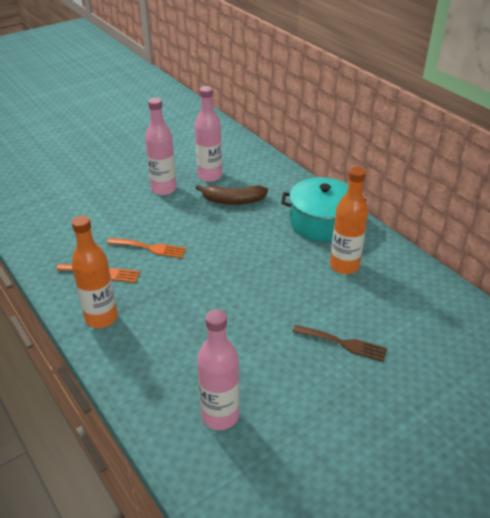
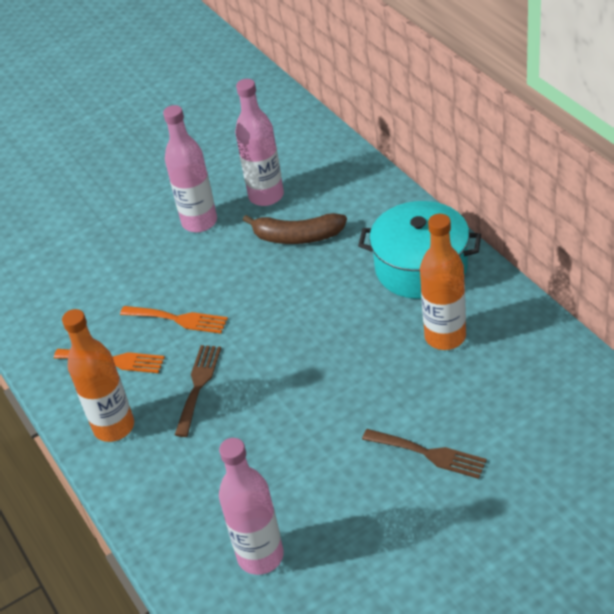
camera: 10 degrees right, 5 degrees up
none -> brown fork [175,345,221,437]

